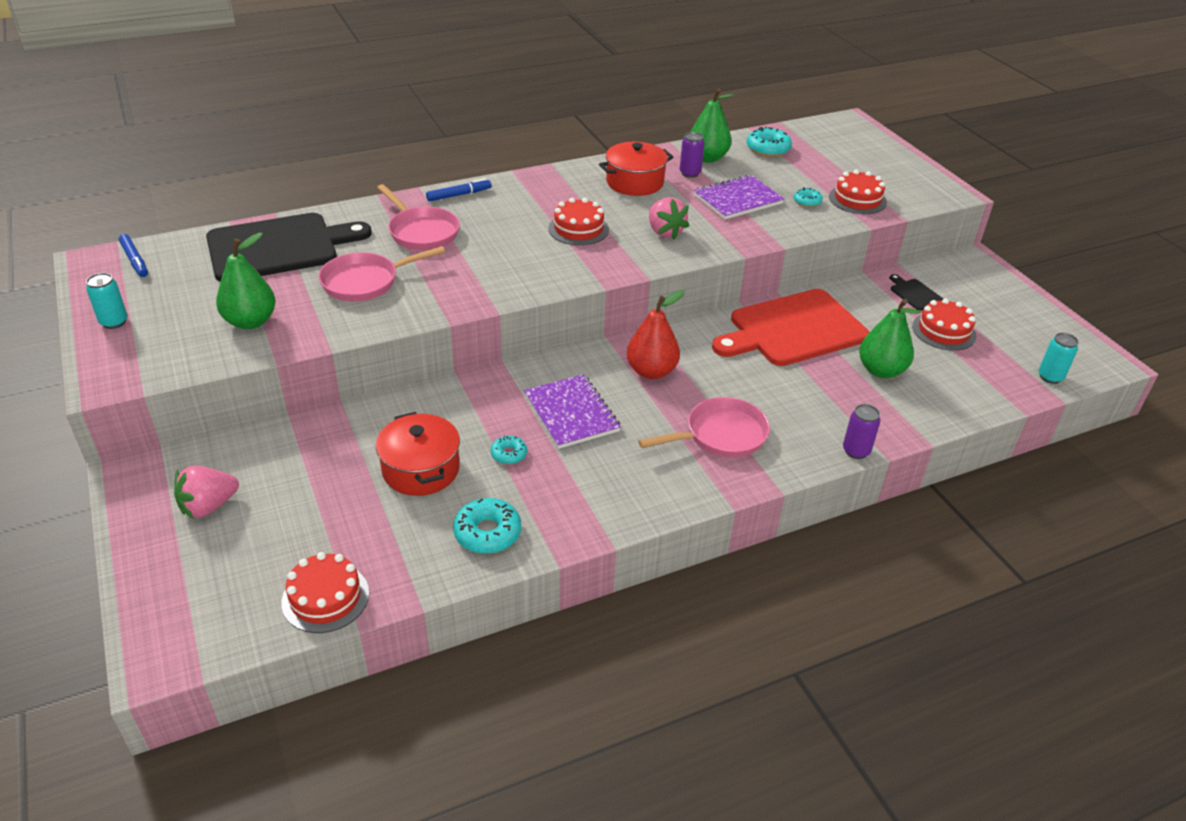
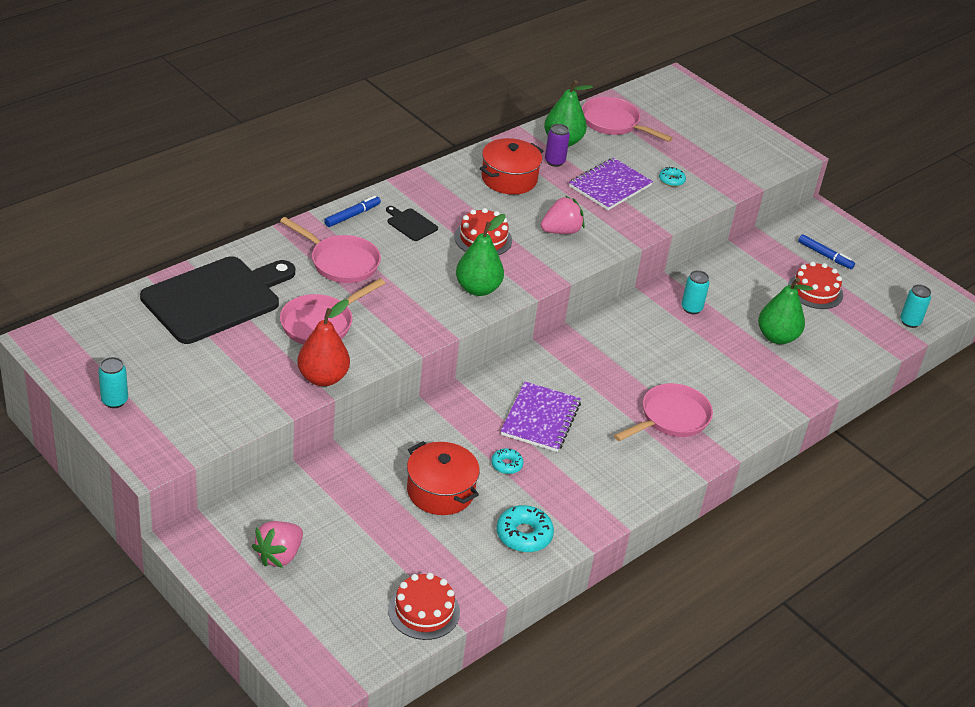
camera: 20 degrees left, 0 degrees up
blue marker [119,234,148,277] -> blue marker moved to [798,234,855,269]
green pear [216,233,276,329] -> green pear moved to [456,214,506,296]
purple notebook [524,374,621,449] -> purple notebook turned 60 degrees clockwise [501,382,581,452]
red pear [627,290,684,379] -> red pear moved to [297,299,350,386]
pink strawberry [649,197,689,239] -> pink strawberry turned 75 degrees counterclockwise [541,196,585,234]
red cutting board [712,289,870,366] -> turquoise can [681,270,710,314]
turquoise donut [747,126,792,157] -> pink pan [582,97,673,142]
red cake [829,170,887,214] -> none
purple can [843,404,880,459] -> none
black cutting board [889,274,943,311] -> black cutting board moved to [386,206,438,241]

